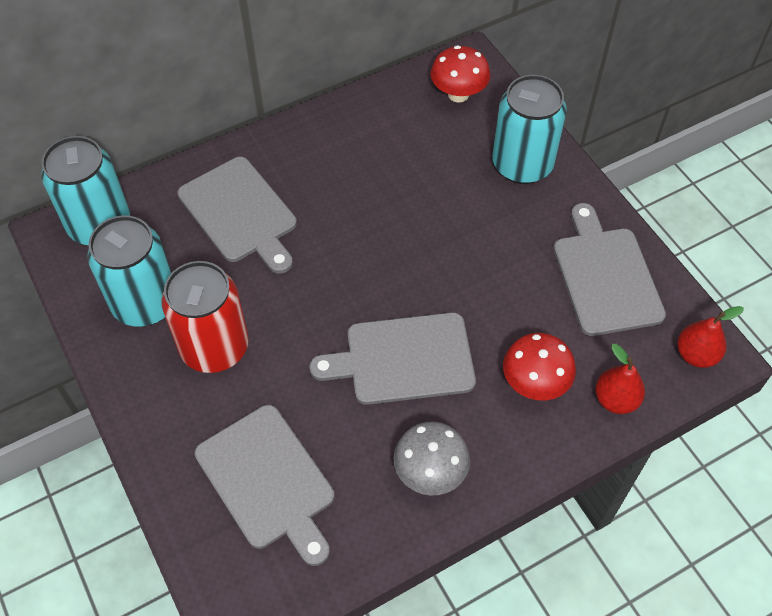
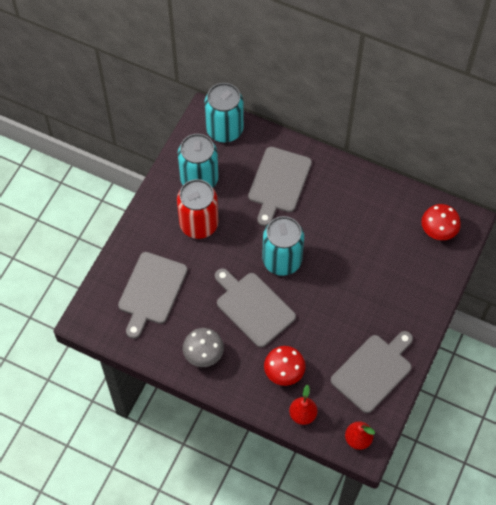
camera: 55 degrees right, 5 degrees up
turquoise can [492,75,567,184] -> turquoise can moved to [262,216,304,276]

